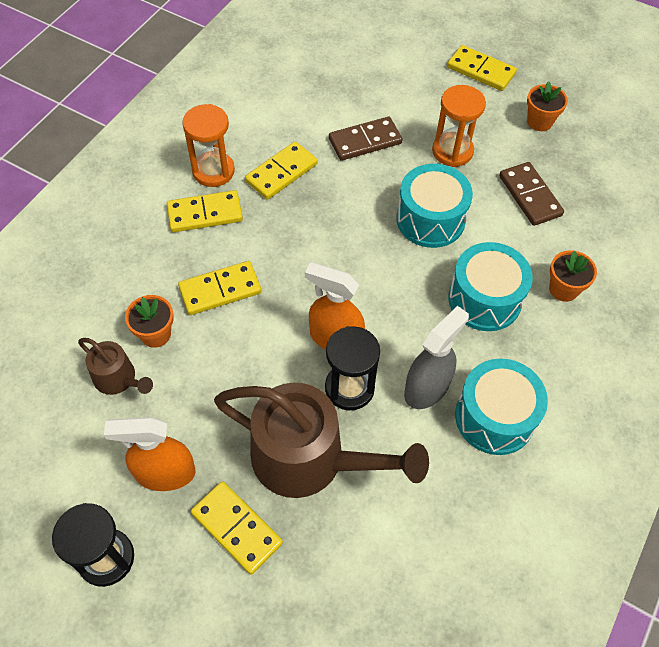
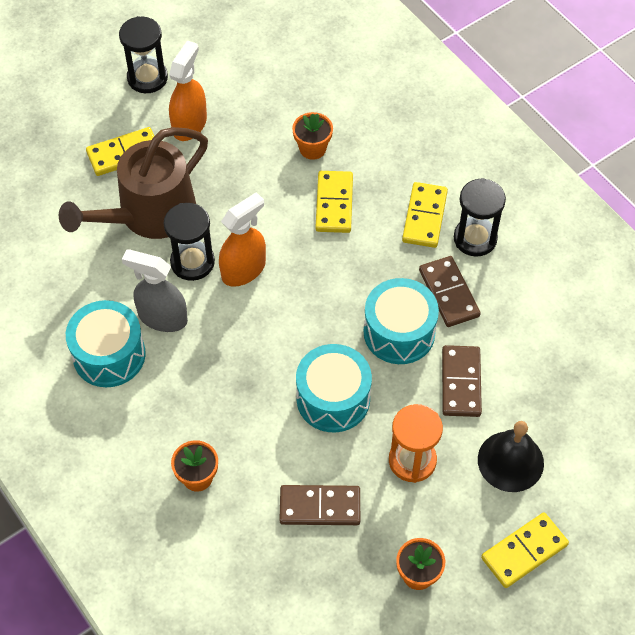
camera: 115 degrees right, 0 degrees up
brown watering can [78,338,153,395] -> none
orange hourglass [182,104,235,187] -> black hourglass [454,178,506,257]
yellow domino [245,141,318,200] -> brown domino [419,256,481,327]
grey spray bottle [404,306,469,409] -> grey spray bottle turned 135 degrees clockwise [122,250,188,332]
turquoise drum [448,242,533,331] -> turquoise drum moved to [364,278,439,364]
none -> black bell [478,421,544,492]

